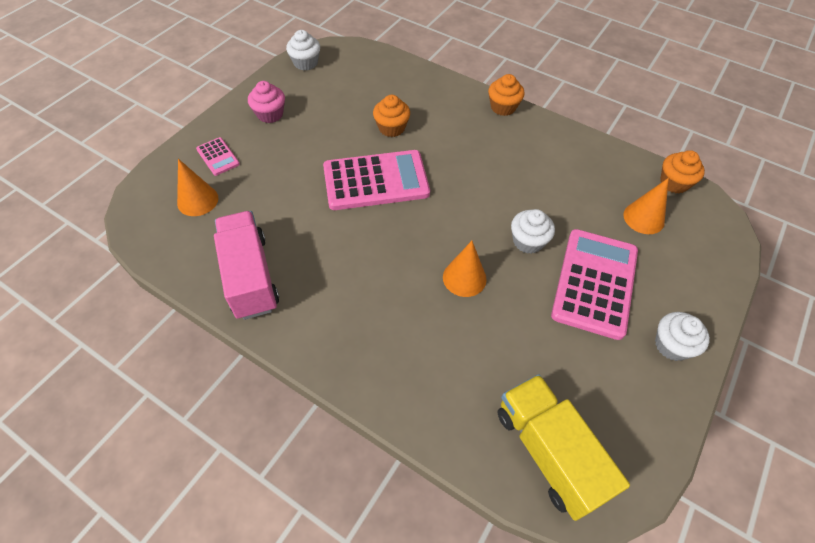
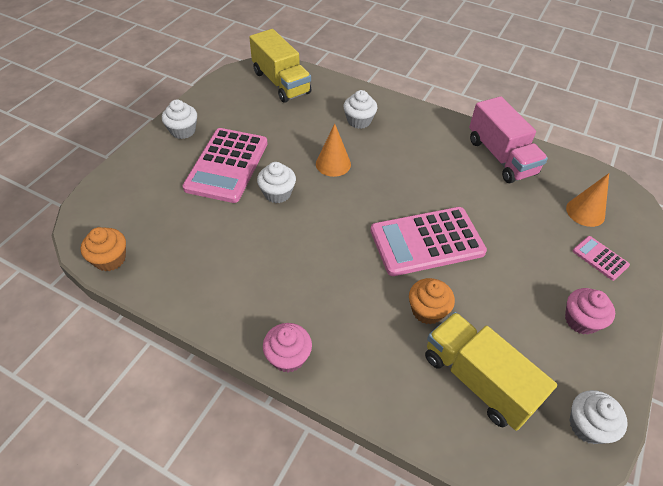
camera: 175 degrees right, 5 degrees down
orange cupcake [488,74,524,116] -> pink cupcake [263,323,312,373]
orange cone [623,178,669,234] -> none
none -> white cupcake [344,90,377,129]
none -> yellow truck [425,312,557,431]

